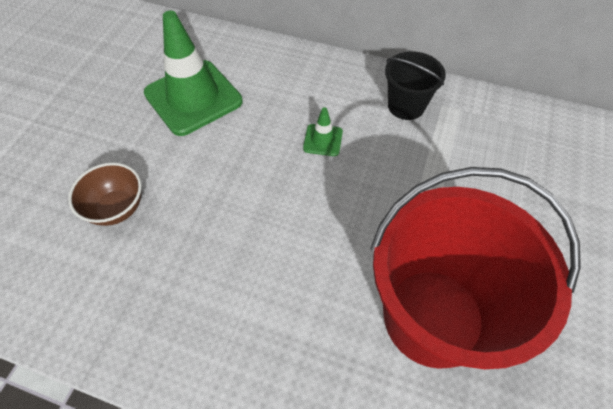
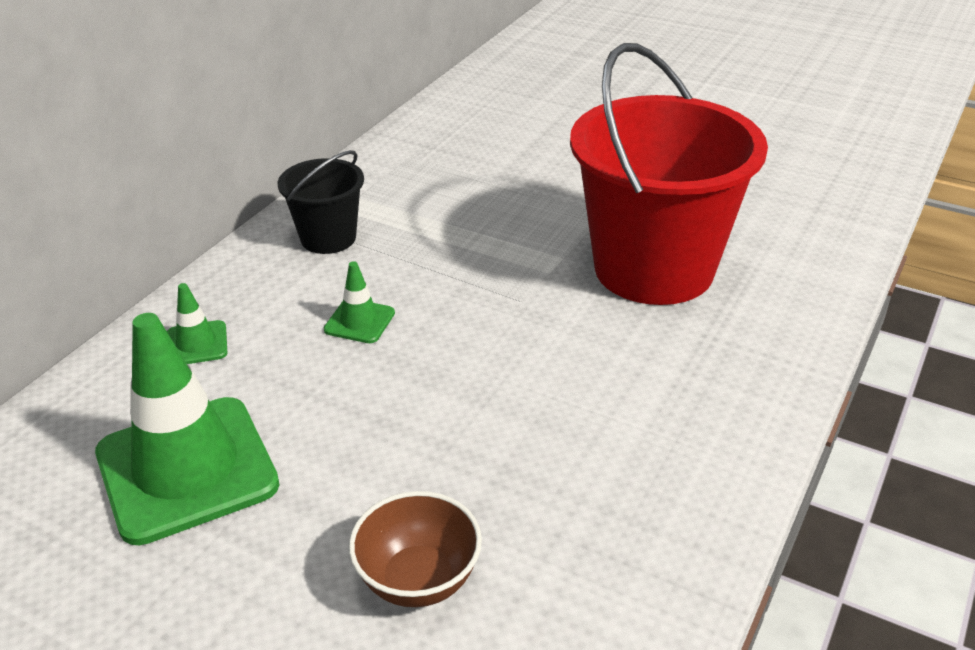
camera: 80 degrees left, 20 degrees down
none -> green traffic cone [167,283,227,364]

